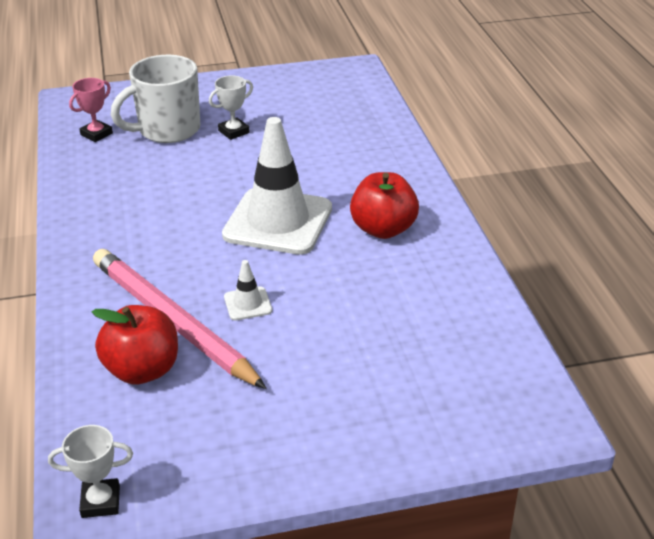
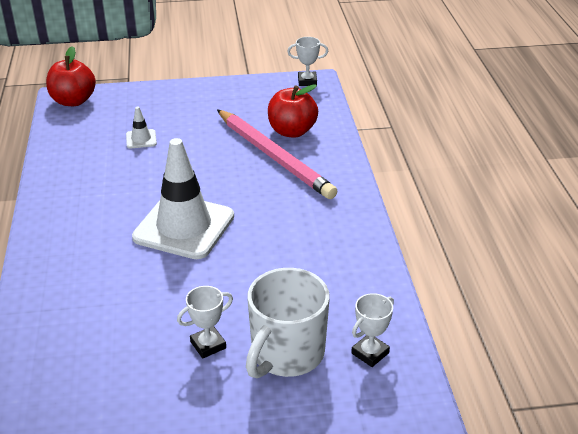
camera: 175 degrees left, 0 degrees up
pink trophy [69,78,113,142] -> white trophy [351,293,394,367]
white mug [111,55,200,143] -> white mug turned 150 degrees clockwise [246,268,330,378]
white traffic cone [224,260,272,320] -> white traffic cone moved to [126,107,157,148]
red apple [350,172,419,239] -> red apple moved to [46,46,96,106]

